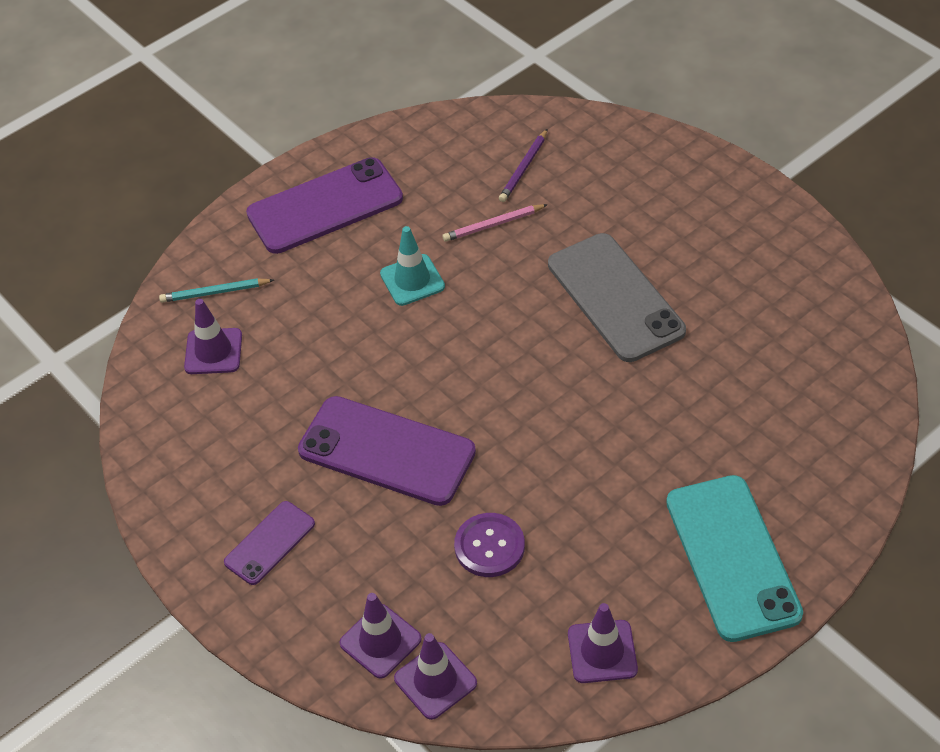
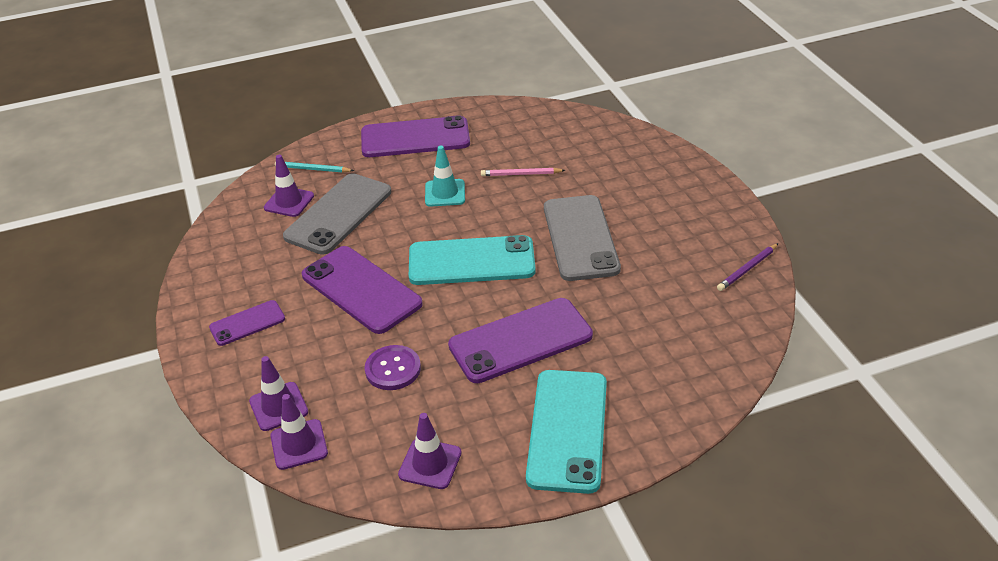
camera: 20 degrees right, 10 degrees down
purple pencil [499,129,547,202] -> purple pencil moved to [717,243,779,291]
none -> grey phone [283,173,391,255]
none -> turquoise phone [409,235,536,285]
none -> purple phone [448,298,593,383]

